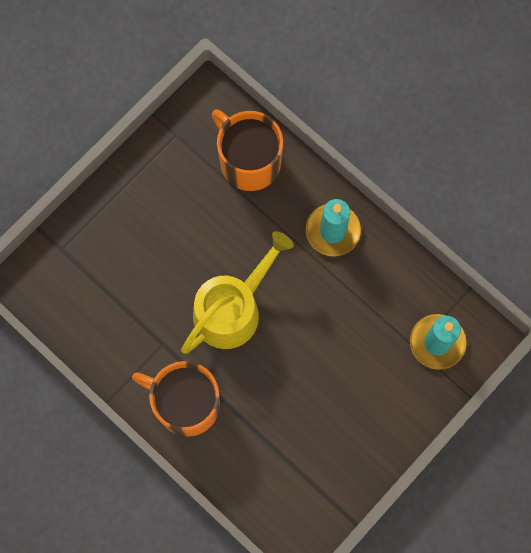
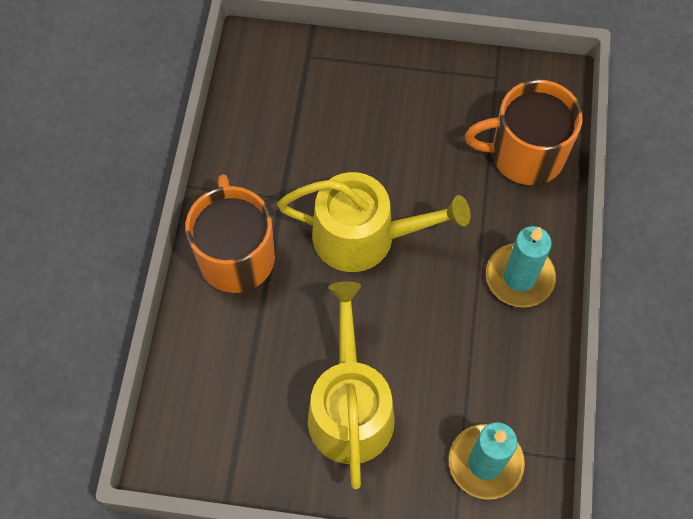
camera: 55 degrees right, 10 degrees down
orange mug [212,110,283,191] -> orange mug turned 105 degrees counterclockwise [465,80,583,185]
none -> yellow watering can [308,282,395,489]

